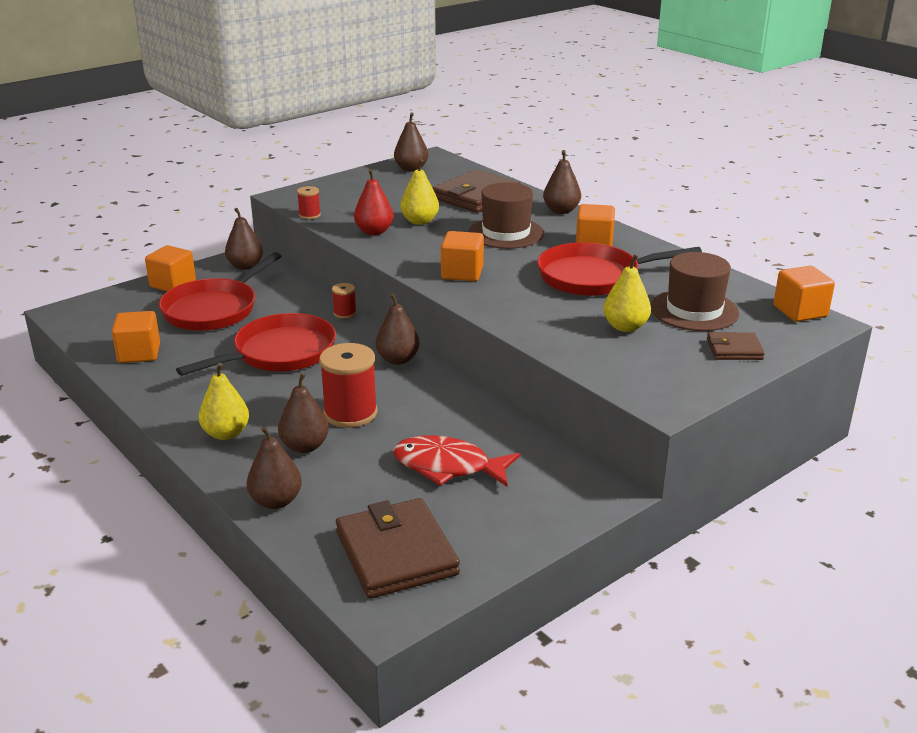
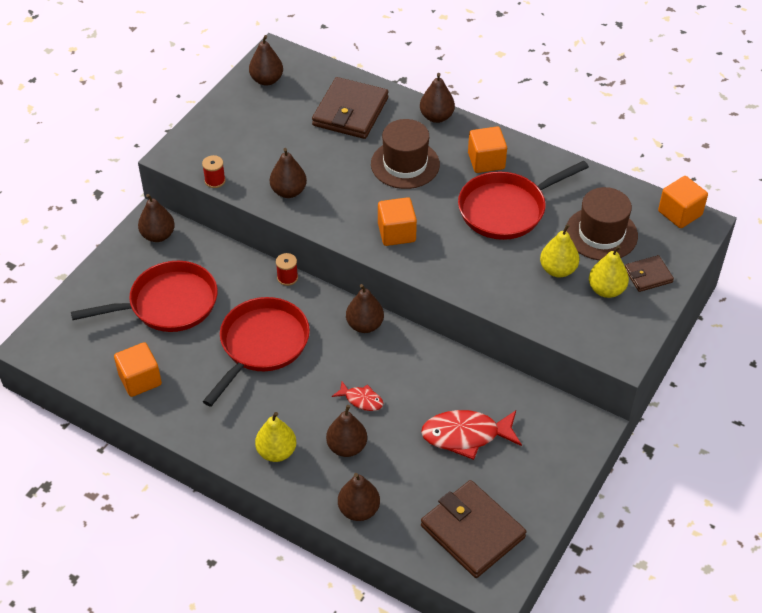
camera: 20 degrees left, 20 degrees up
orange cube [145,245,196,291] -> none
red pan [159,252,281,331] -> red pan turned 120 degrees counterclockwise [71,261,218,332]
red spool [319,343,377,428] -> red fish [332,381,384,411]
red pear [354,169,394,235] -> brown pear [270,148,307,198]
yellow pear [400,159,439,225] -> yellow pear moved to [589,245,629,298]

